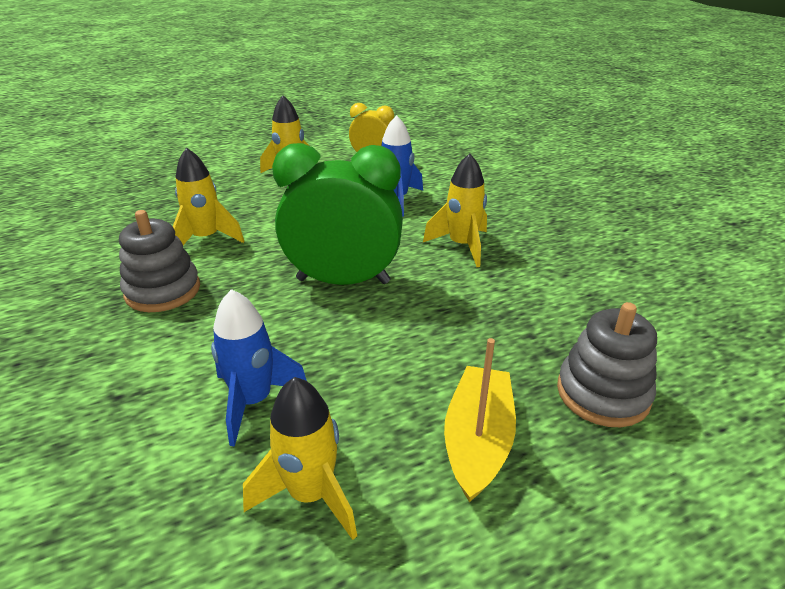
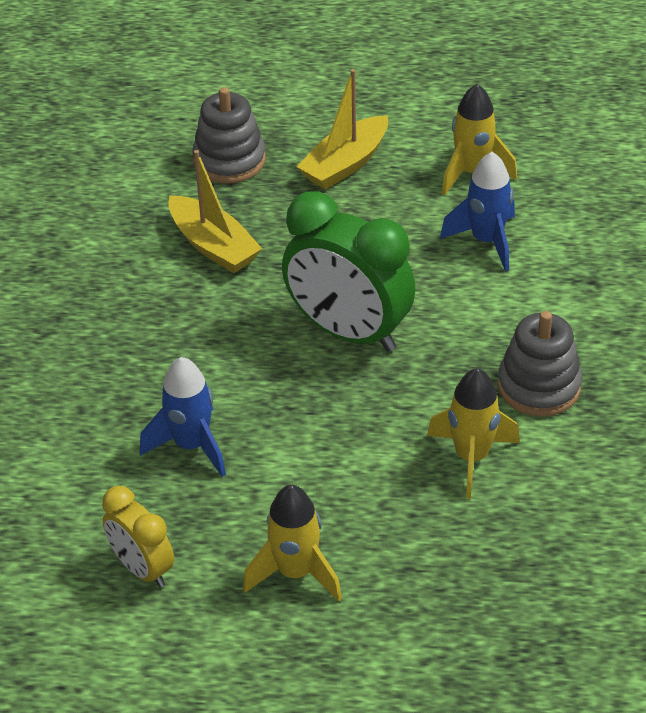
camera: 150 degrees left, 10 degrees up
yellow rocket [423,153,487,267] -> none
none -> yellow boat [168,150,262,273]

